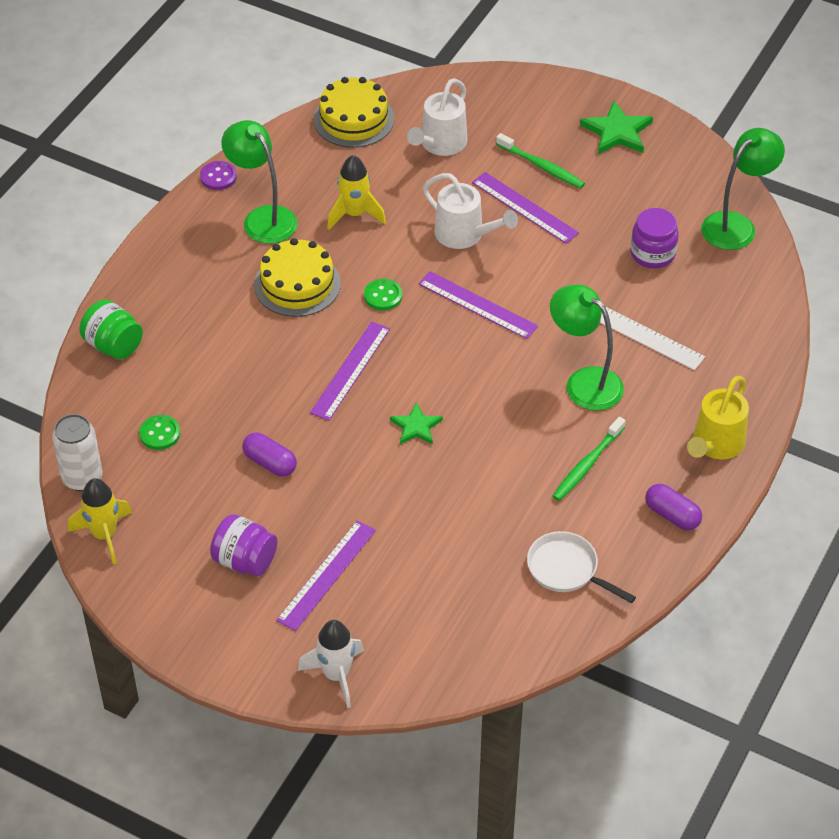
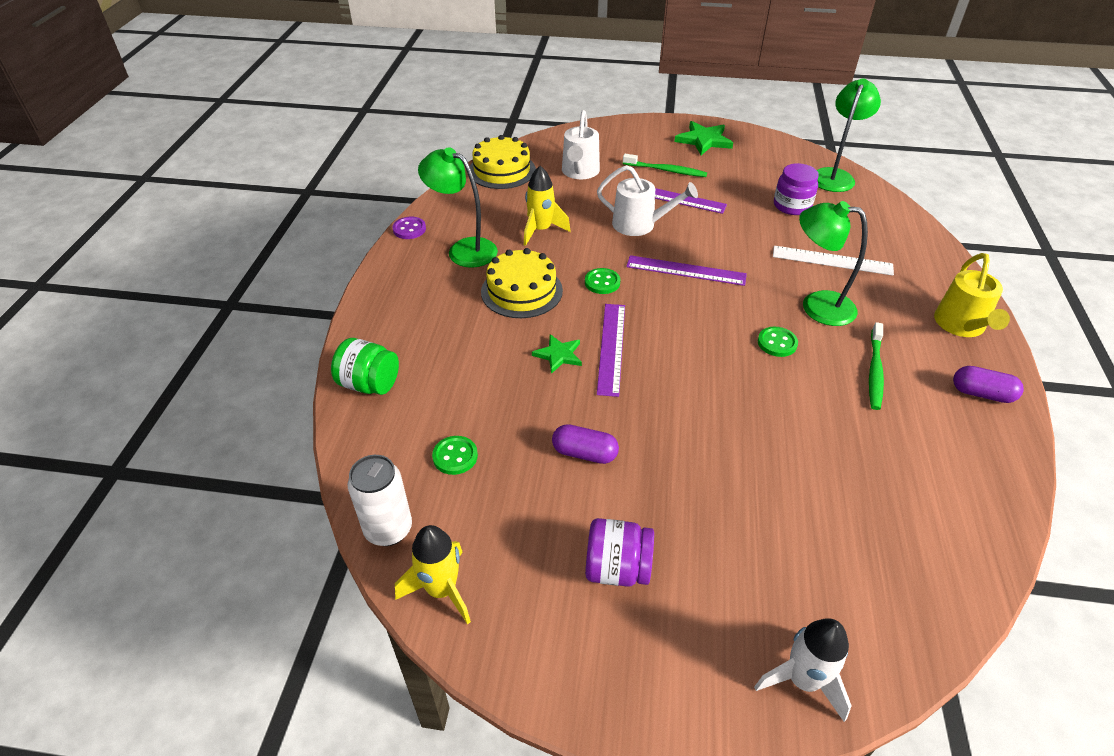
camera: 20 degrees left, 5 degrees down
purple ruler [276,520,376,631] -> none
green star [390,402,443,444] -> green star moved to [532,334,582,374]
white pan [527,531,636,603] -> none
none -> green button [758,327,798,357]

